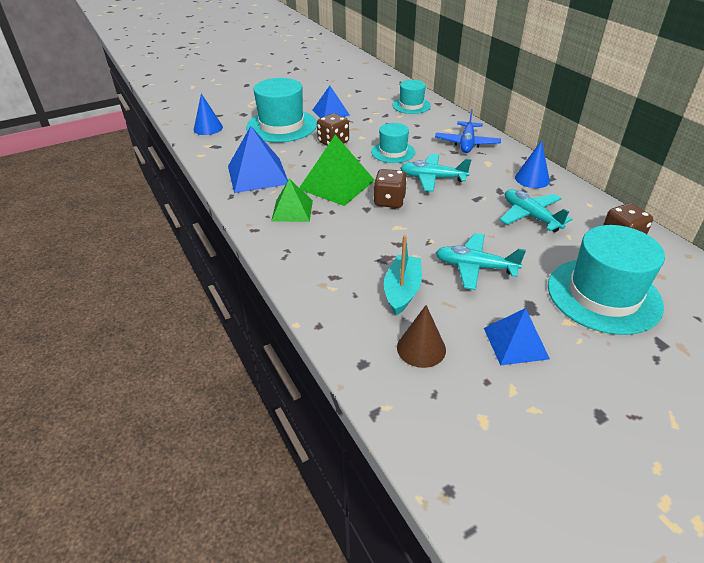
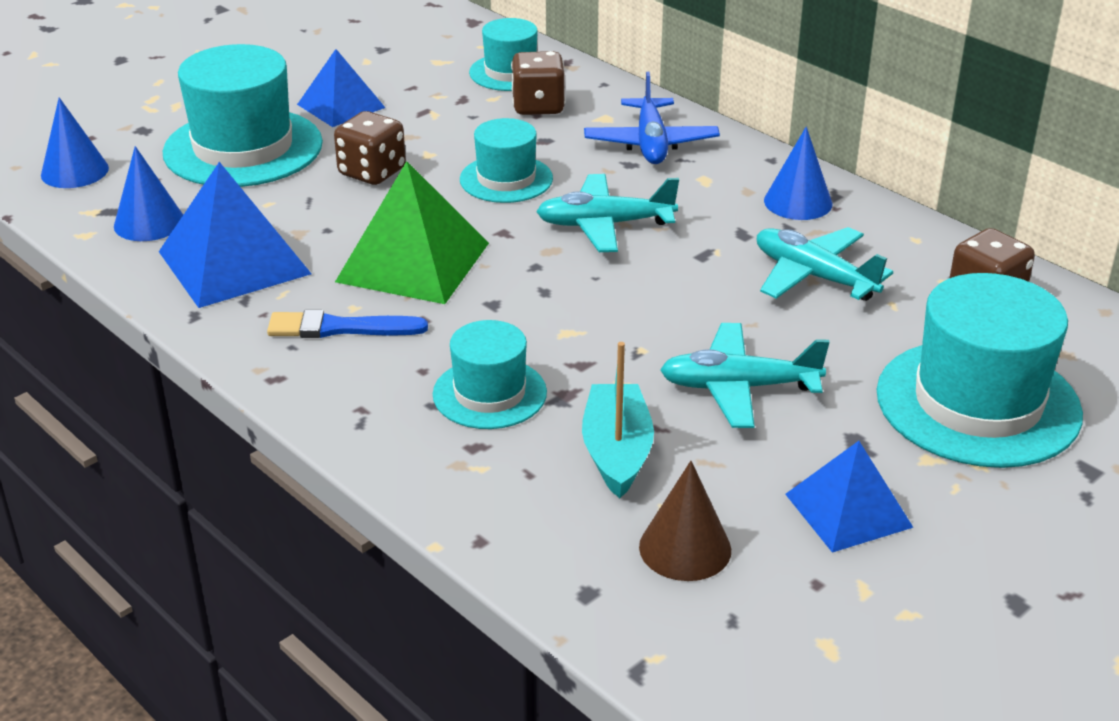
camera: 15 degrees left, 5 degrees down
green pyramid [271,179,313,222] -> blue brush [267,310,428,338]
brown dice [373,169,407,208] -> brown dice moved to [511,51,565,115]
none -> blue cone [114,146,183,241]
none -> turquoise hat [433,320,547,429]

